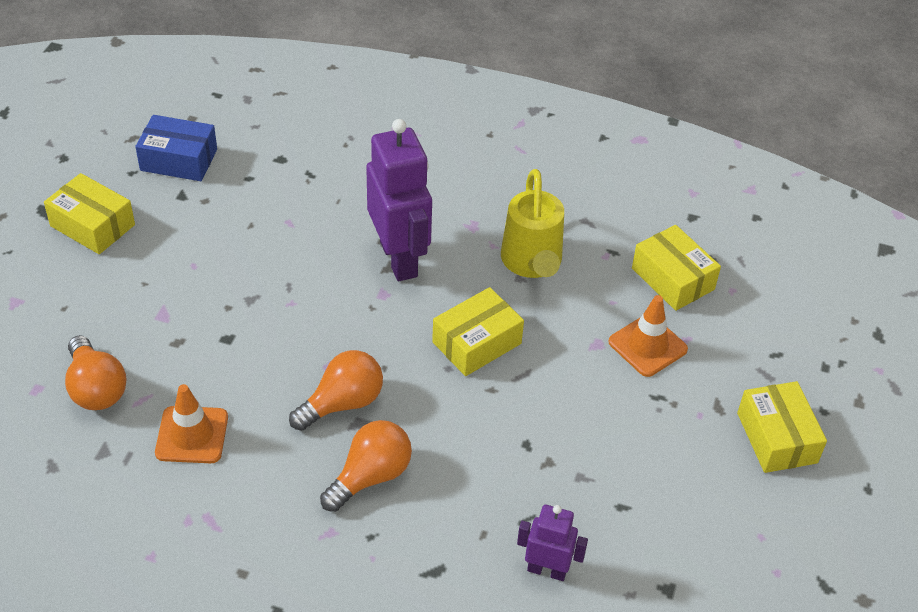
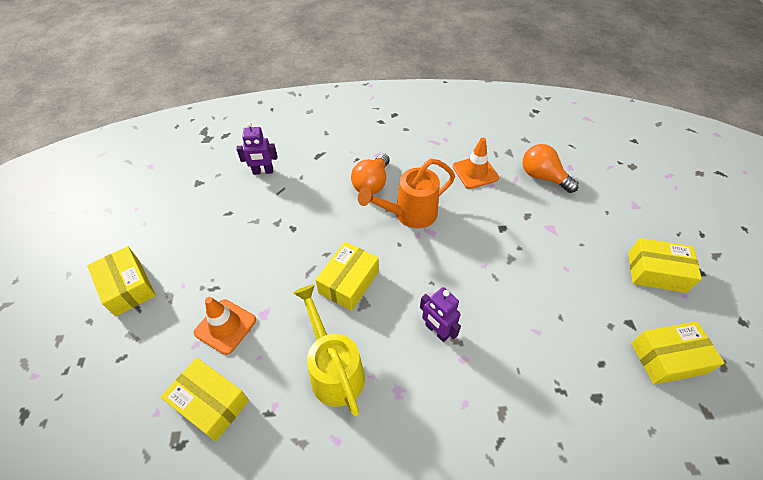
camera: 160 degrees right, 5 degrees up
blue box [135,115,217,181] -> yellow box [631,321,724,385]
orange light bulb [289,350,383,431] -> orange watering can [358,159,455,228]
purple robot [366,119,432,281] -> purple robot [420,287,461,342], size x0.53

